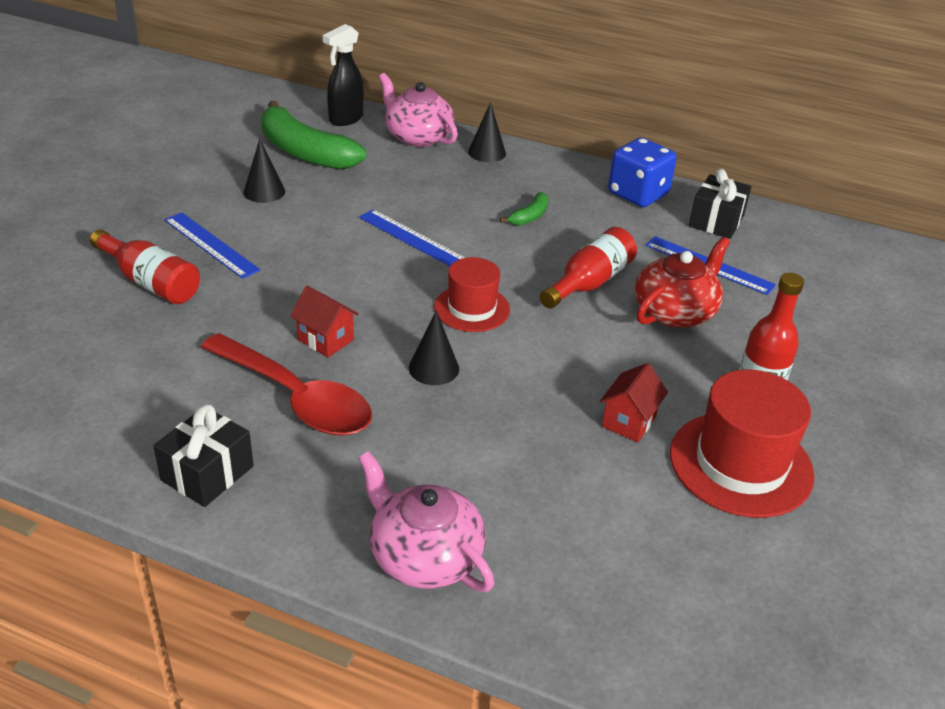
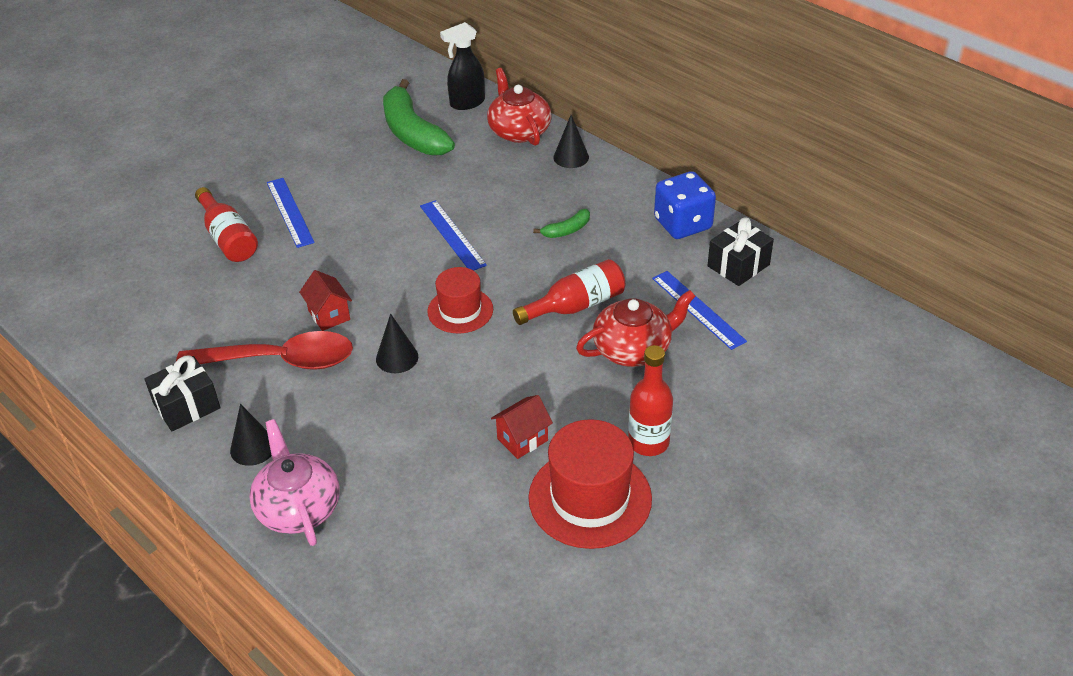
camera: 25 degrees right, 5 degrees up
red spoon [201,333,372,436] -> red spoon turned 60 degrees counterclockwise [176,331,353,370]
black cone [244,139,285,203] -> black cone moved to [230,404,272,466]
pink teapot [379,73,458,147] -> red teapot [487,68,552,146]

